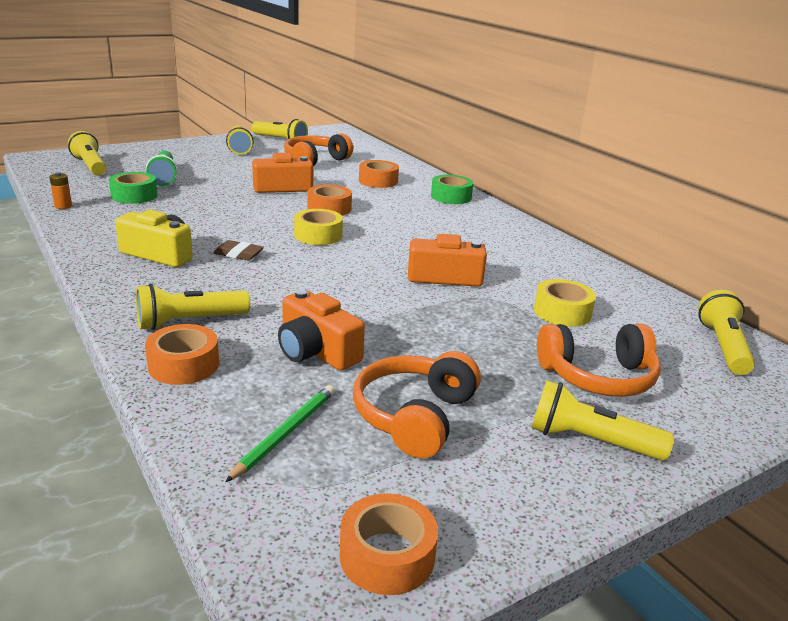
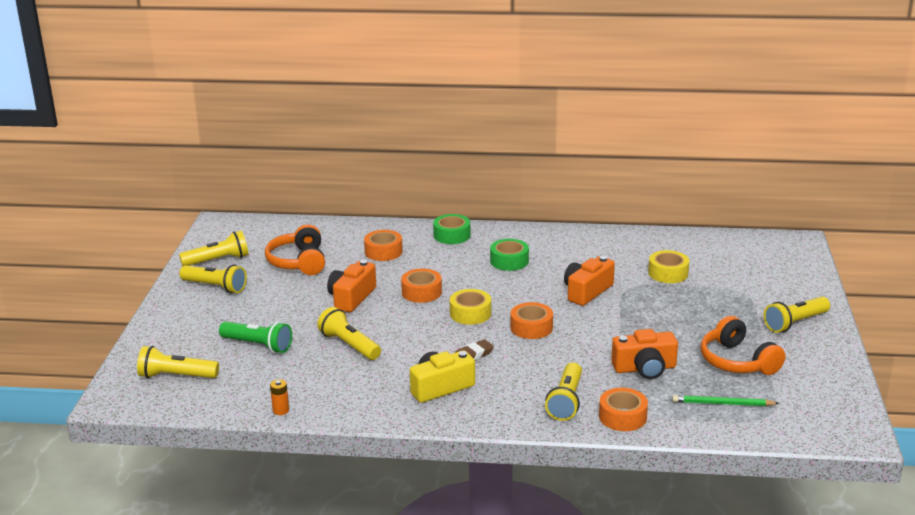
camera: 50 degrees left, 0 degrees up
green tape [109,172,157,204] -> green tape moved to [490,239,529,271]
green pencil [225,385,335,482] -> green pencil turned 60 degrees counterclockwise [672,395,780,406]
orange tape [340,493,438,595] -> orange tape moved to [510,302,553,339]
orange headphones [537,324,661,397] -> none
yellow flashlight [698,290,755,375] -> yellow flashlight moved to [317,307,381,360]

